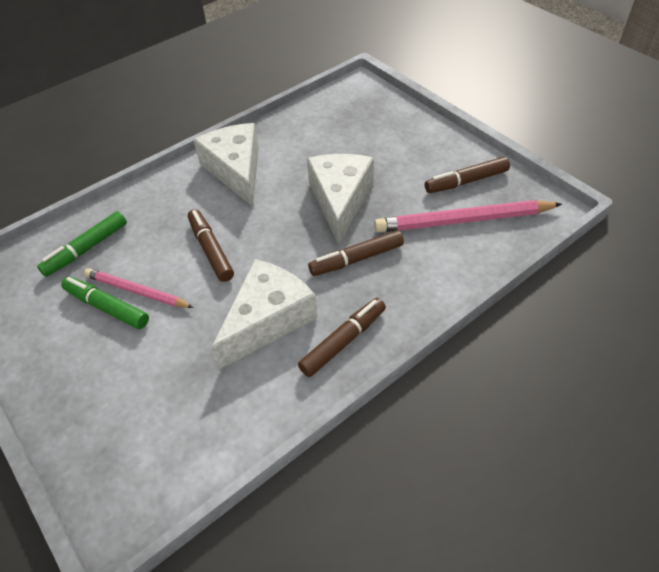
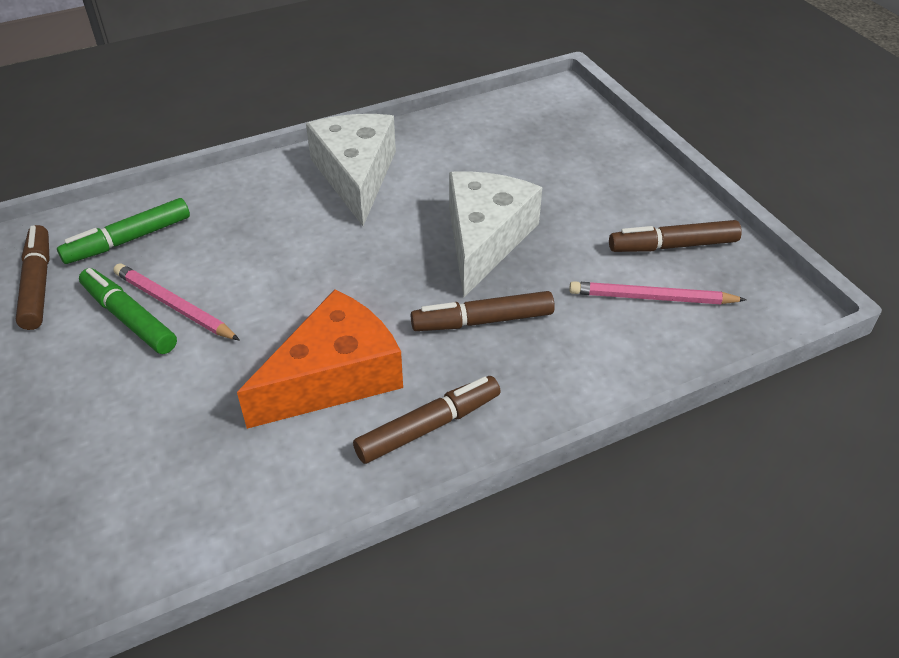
camera: 10 degrees right, 5 degrees down
brown marker [188,209,234,282] -> brown marker moved to [16,225,50,330]
white cheese [211,259,318,370] -> orange cheese [237,289,403,429]
pink pencil [374,200,562,233] -> pink pencil [569,281,747,304], size x0.63

